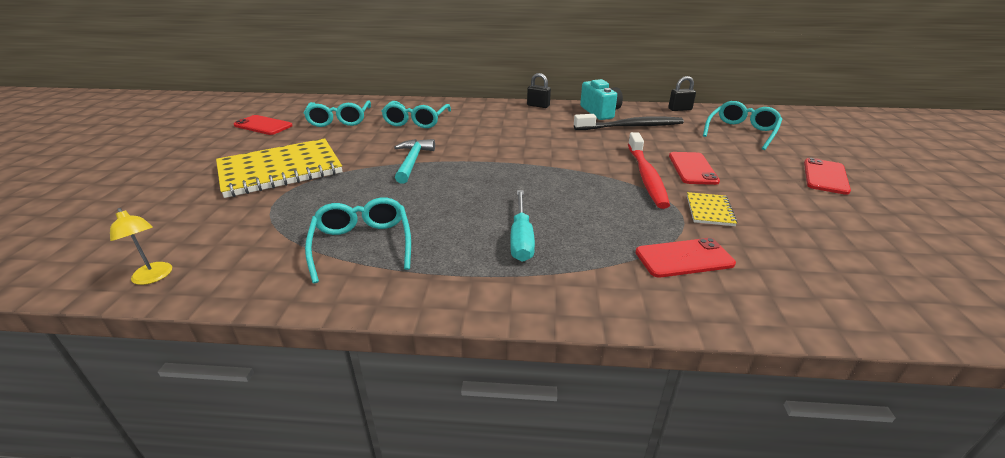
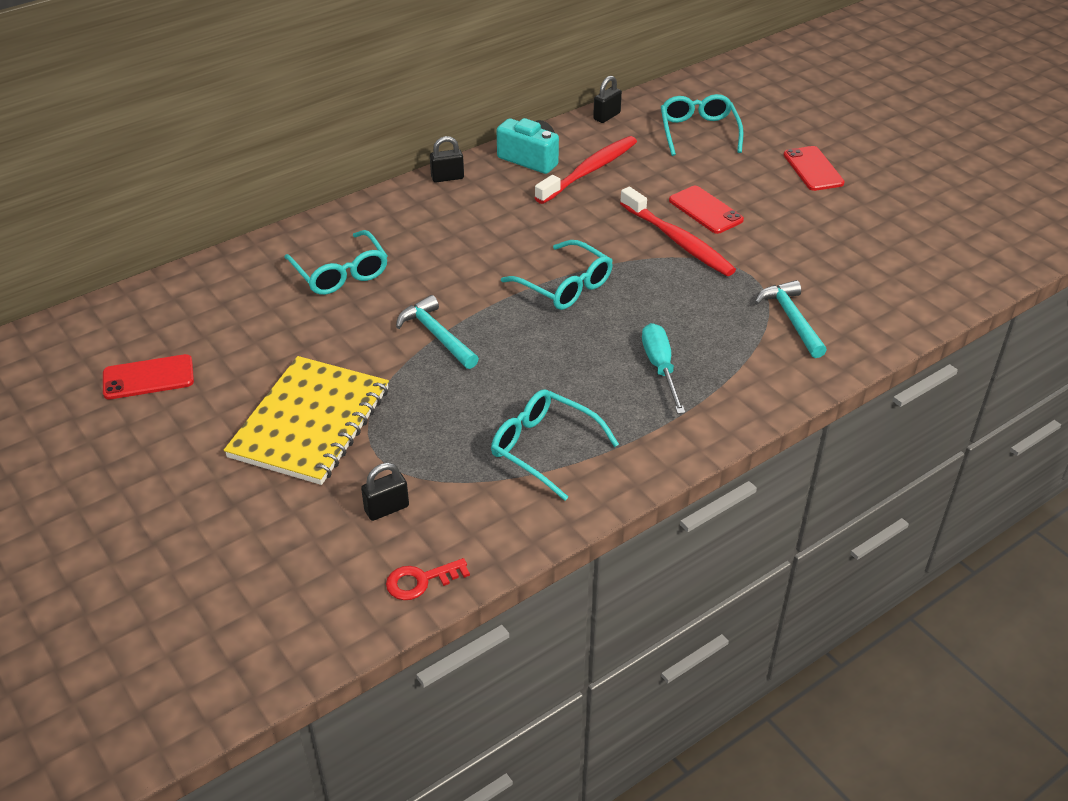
camera: 40 degrees left, 10 degrees up
yellow lamp [110,208,172,285] -> red key [386,558,470,600]
turquoise glasses [304,100,371,127] -> turquoise glasses moved to [501,240,613,310]
turquoise screwdriver [510,190,535,262] -> turquoise screwdriver turned 150 degrees counterclockwise [642,323,685,414]
black toothbrush [574,114,684,130] -> red toothbrush [534,136,637,204]
red phone [635,238,736,278] -> turquoise hammer [755,280,827,358]
yellow notebook [687,192,737,226] -> none
none -> black padlock [361,463,409,521]

